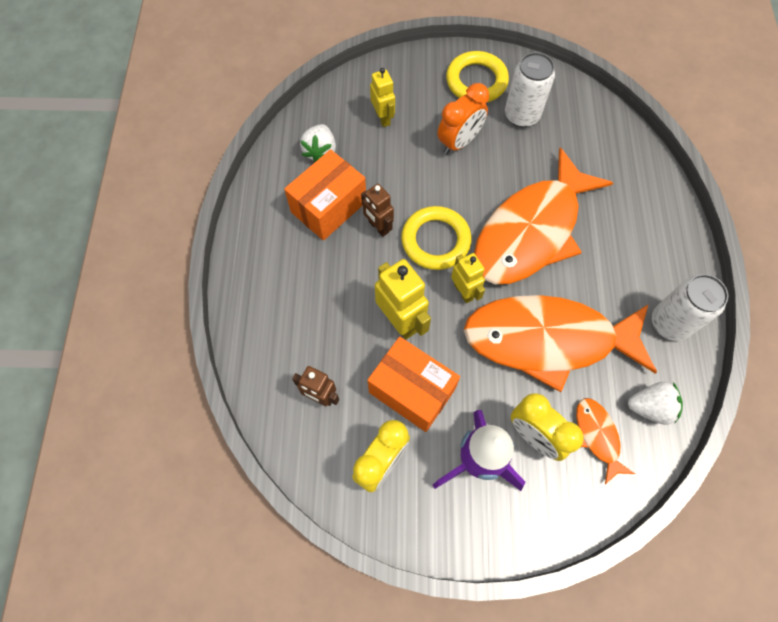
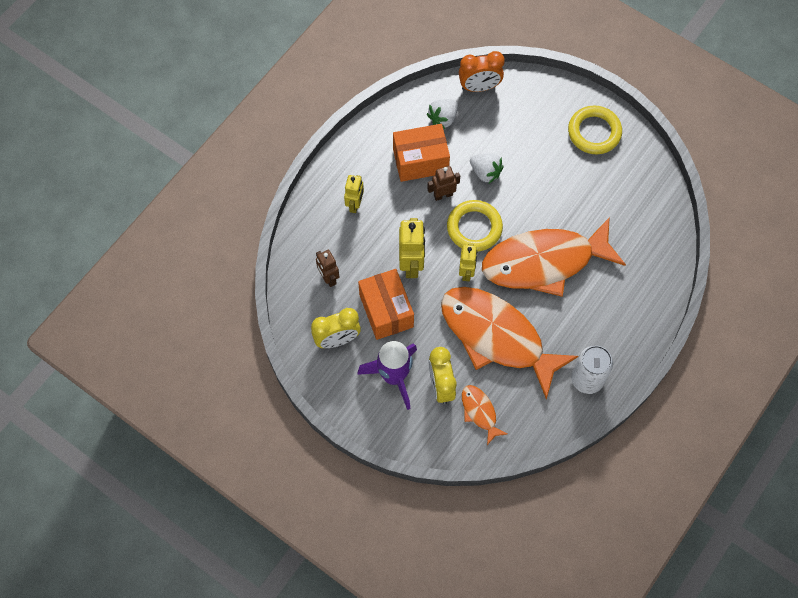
camera: 35 degrees right, 0 degrees up
brown robot [361,184,394,237] -> brown robot turned 75 degrees clockwise [427,166,460,201]
yellow robot [370,68,395,127] -> yellow robot moved to [344,175,364,213]
orange clock [437,83,489,154] -> orange clock moved to [459,51,505,92]
white can [505,52,555,127] -> none
orange fish [576,398,635,485] -> orange fish turned 45 degrees counterclockwise [462,385,507,445]
white strawberry [628,382,683,425] -> white strawberry moved to [470,153,503,183]

